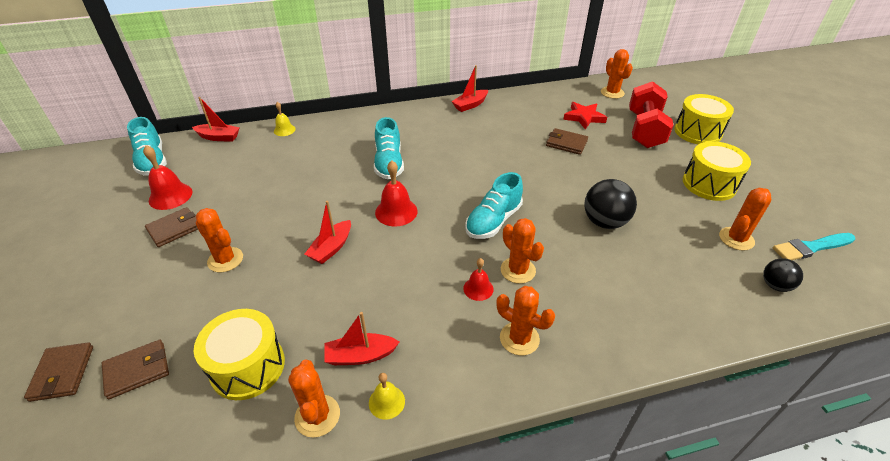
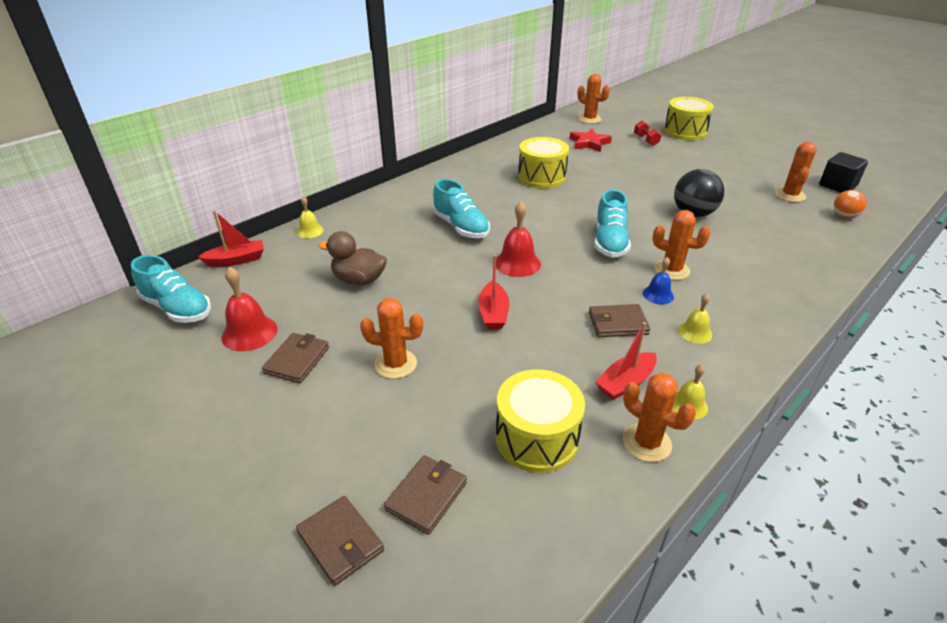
camera: 30 degrees left, 5 degrees down
red boat [451,65,488,112] -> none
red bell [463,258,494,301] -> blue bell [643,257,674,304]
orange cactus [496,286,555,356] -> none
brown wallet [546,128,588,155] -> brown wallet moved to [589,304,650,337]
red dumbbell [629,81,673,148] -> red dumbbell [634,121,662,146], size x0.44
yellow drum [683,141,751,201] -> yellow drum moved to [518,137,569,188]
black ball [763,258,803,292] -> orange ball [834,190,867,219]
turquoise brush [773,233,855,260] -> black cube [819,152,868,193]
none -> brown duck [319,231,387,285]
none -> yellow bell [678,294,712,344]

